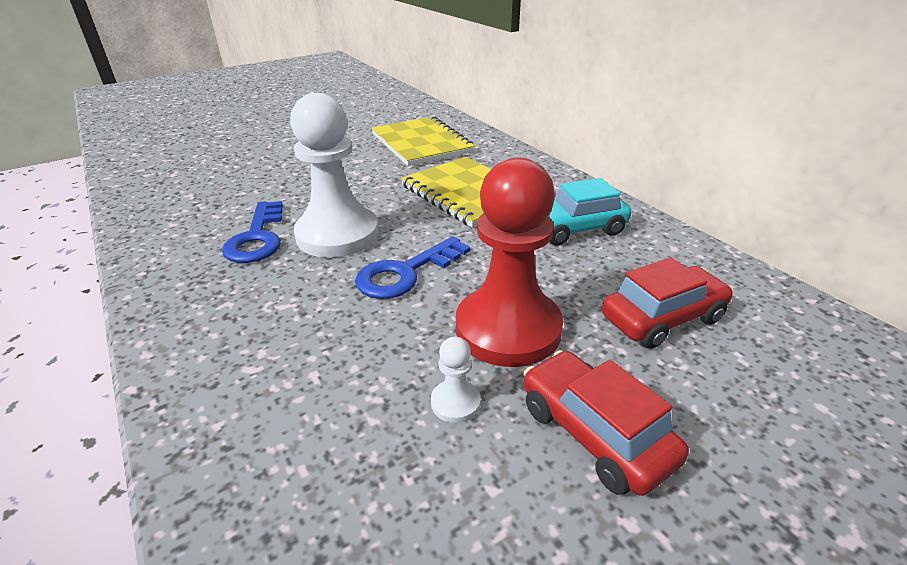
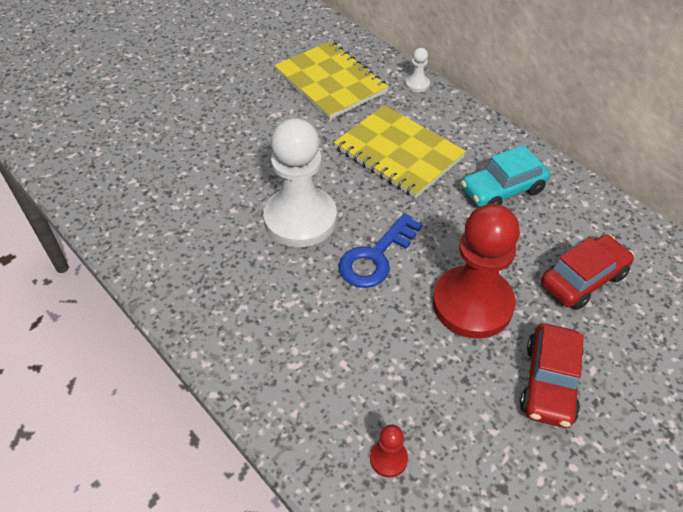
camera: 10 degrees left, 15 degrees up
blue key [222,201,283,263] -> none
white pawn [431,337,481,423] -> white pawn moved to [405,48,430,92]
red car [523,350,689,496] -> red car turned 120 degrees counterclockwise [520,323,584,428]
none -> red pawn [370,425,408,478]

